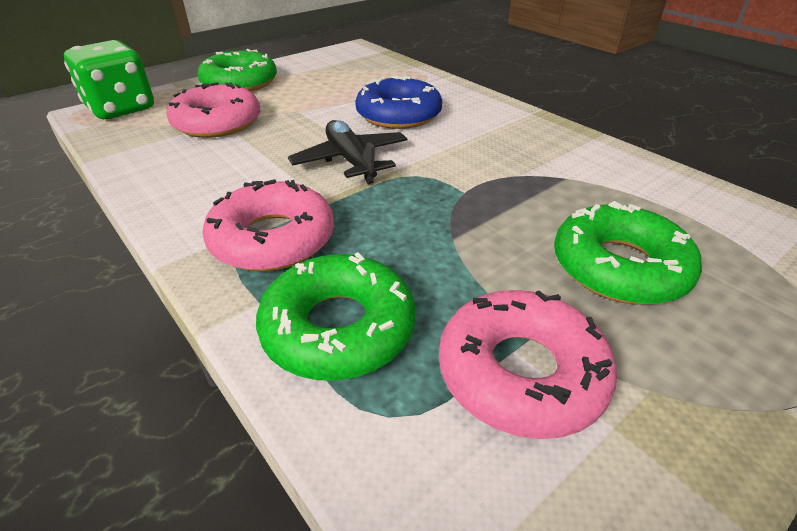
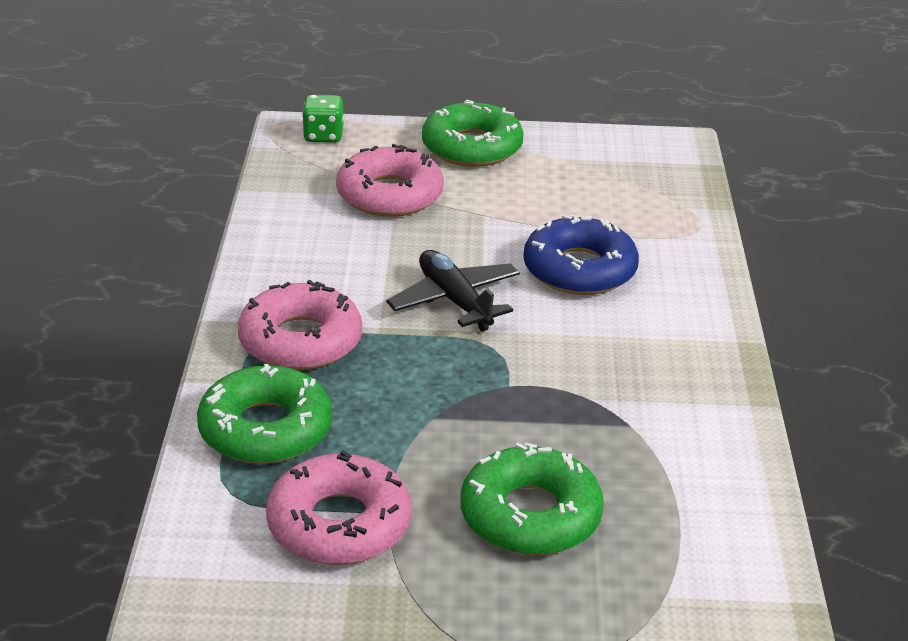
camera: 40 degrees right, 5 degrees down
green dice [64,40,154,119] -> green dice [302,95,343,143], size x0.56
black plane [288,120,407,184] -> black plane turned 45 degrees counterclockwise [386,250,520,331]

